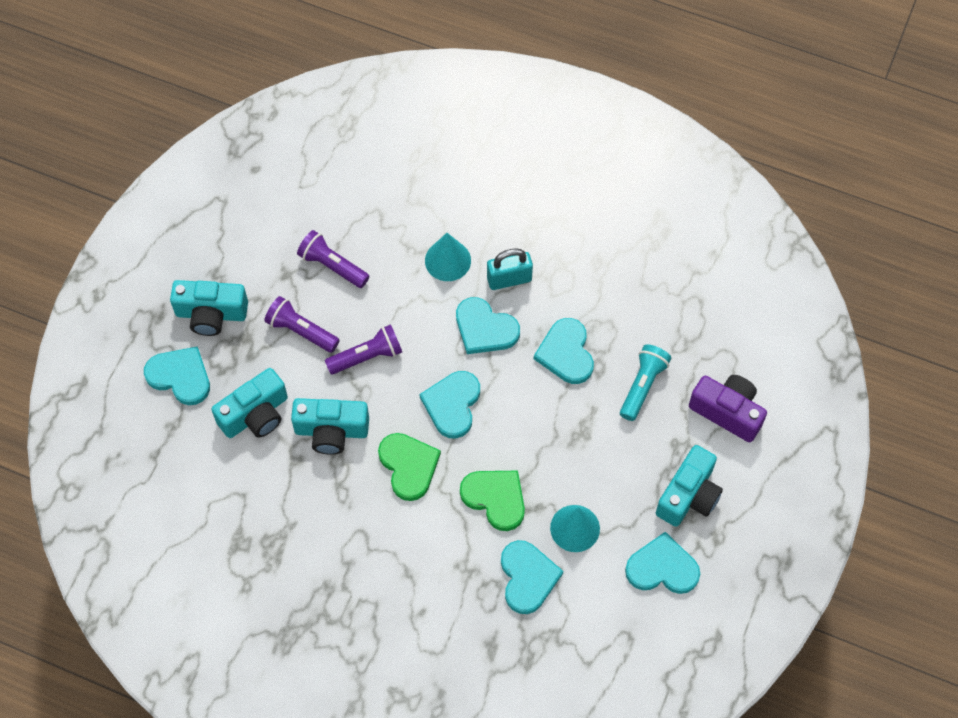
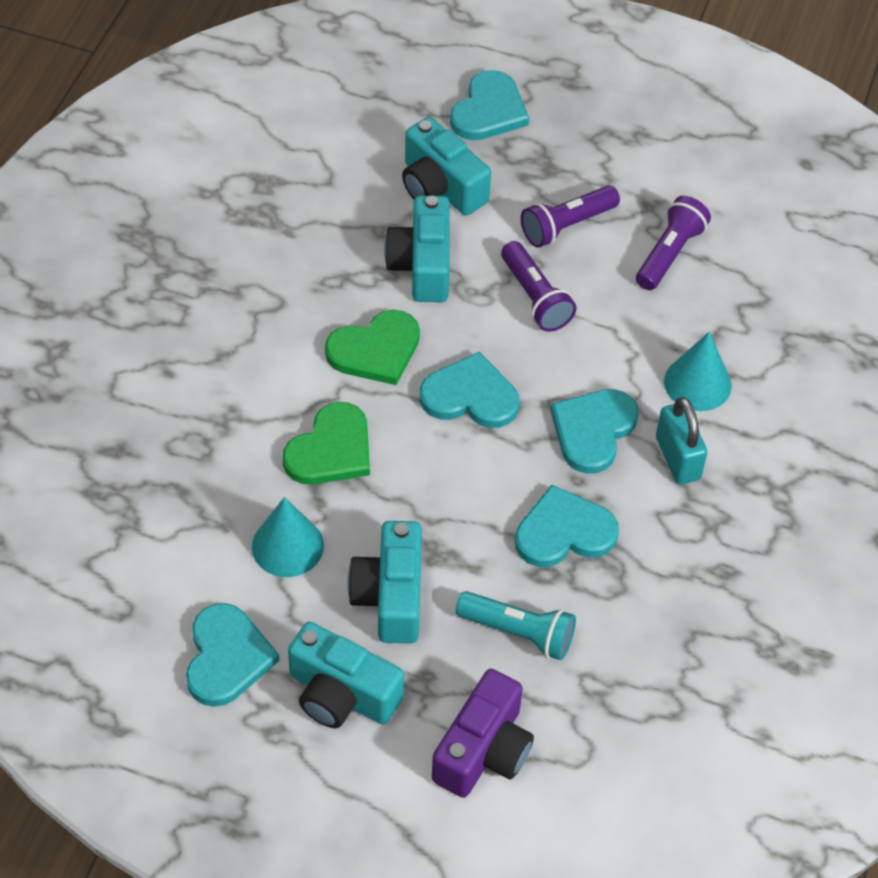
camera: 85 degrees right, 10 degrees down
turquoise camera [170,280,248,336] -> turquoise camera moved to [348,521,422,644]
purple flashlight [264,296,339,353] -> purple flashlight turned 150 degrees counterclockwise [521,185,620,248]
turquoise heart [501,540,563,614] -> none

